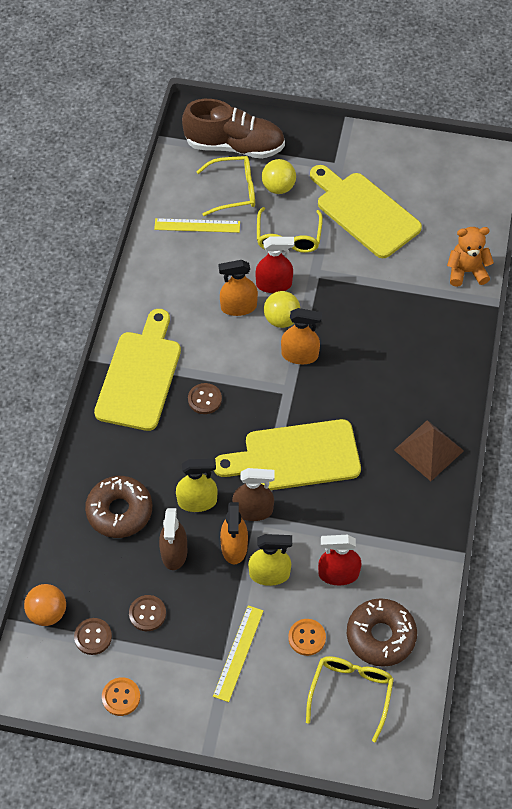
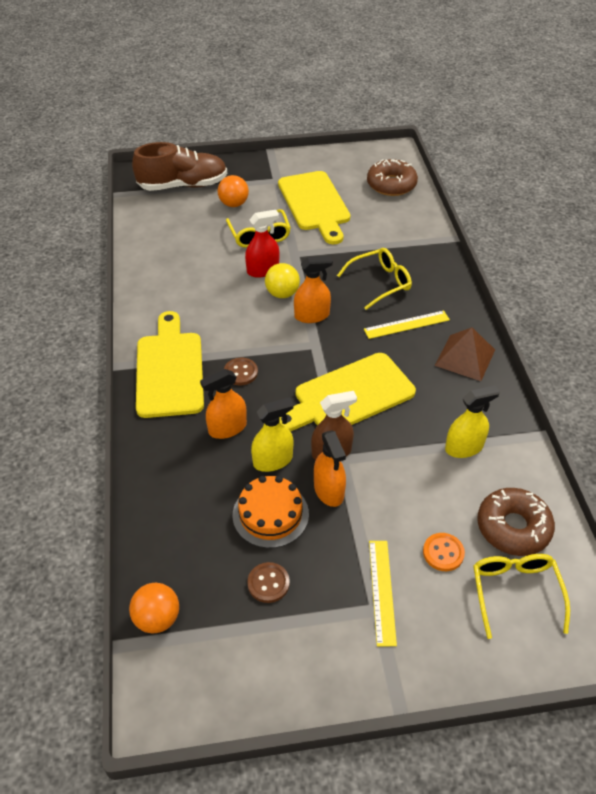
camera: 20 degrees left, 10 degrees down
brown button [74,618,112,655] -> none
brown donut [85,476,152,538] -> brown donut moved to [367,159,418,196]
orange button [102,677,140,716] -> none
yellow ruler [154,218,240,233] -> yellow ruler moved to [364,311,450,339]
brown spray bottle [159,508,187,570] -> orange cake [233,476,309,548]
yellow glasses [196,156,255,216] -> yellow glasses moved to [337,248,412,310]
orange spray bottle [218,260,258,316] -> orange spray bottle moved to [200,369,247,439]
yellow spray bottle [248,534,292,586] -> yellow spray bottle moved to [445,385,500,458]
yellow ball [262,159,296,194] -> orange ball [218,175,249,207]
yellow cutting board [310,165,422,258] -> yellow cutting board turned 135 degrees counterclockwise [278,171,350,244]
red spray bottle [318,535,362,585] -> none
orange teddy bear [447,227,494,287] -> none

